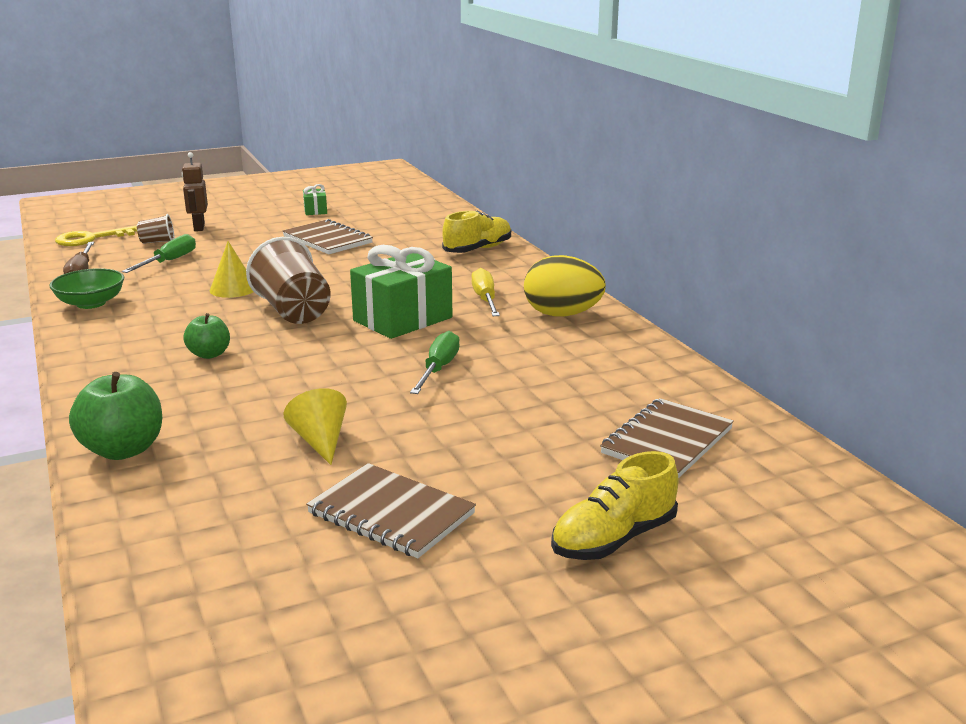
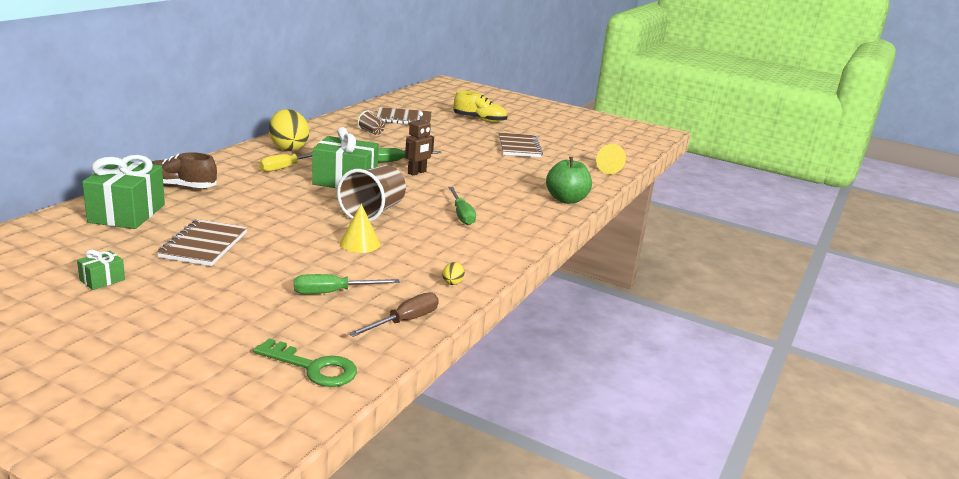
camera: 130 degrees left, 0 degrees up
green bowl [49,268,124,309] -> yellow egg [442,262,465,285]
yellow key [55,225,137,246] -> green key [253,338,357,387]
brown cup [137,214,175,244] -> brown cup moved to [358,110,385,135]
brown robot [182,152,208,231] -> brown robot moved to [405,112,434,176]
green apple [183,313,230,359] -> green screwdriver [448,187,476,225]
yellow cone [284,388,347,465] -> yellow cone moved to [596,144,626,174]
yellow shoe [442,210,511,253] -> brown shoe [152,152,217,188]
none -> green gift [82,155,165,229]

